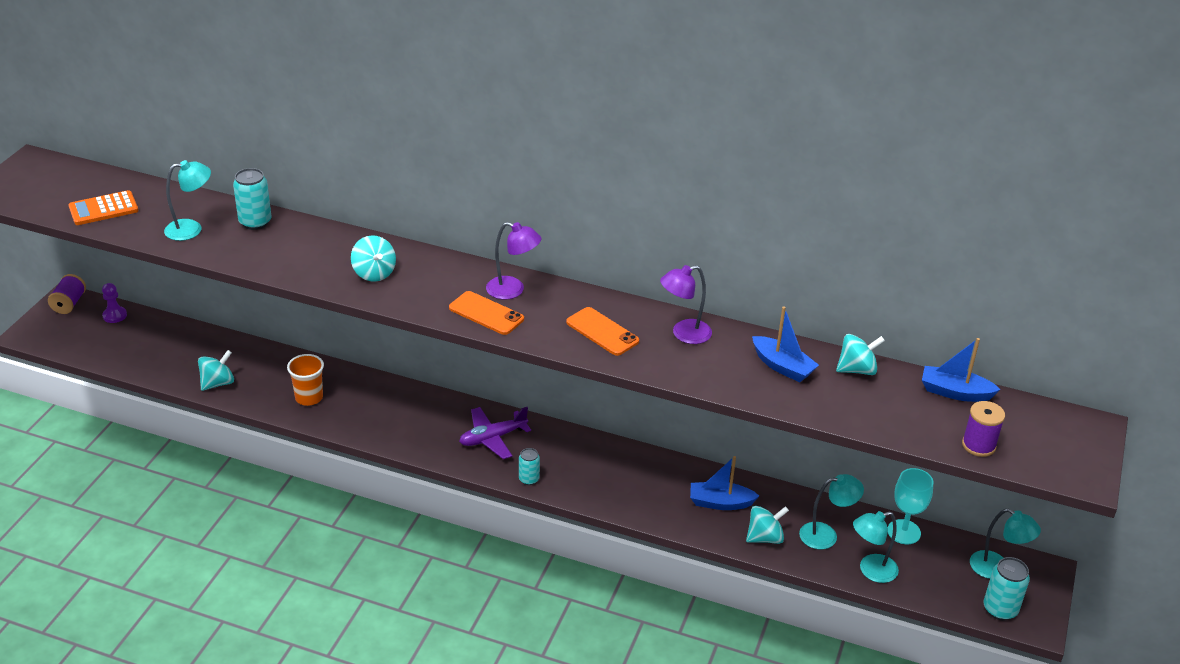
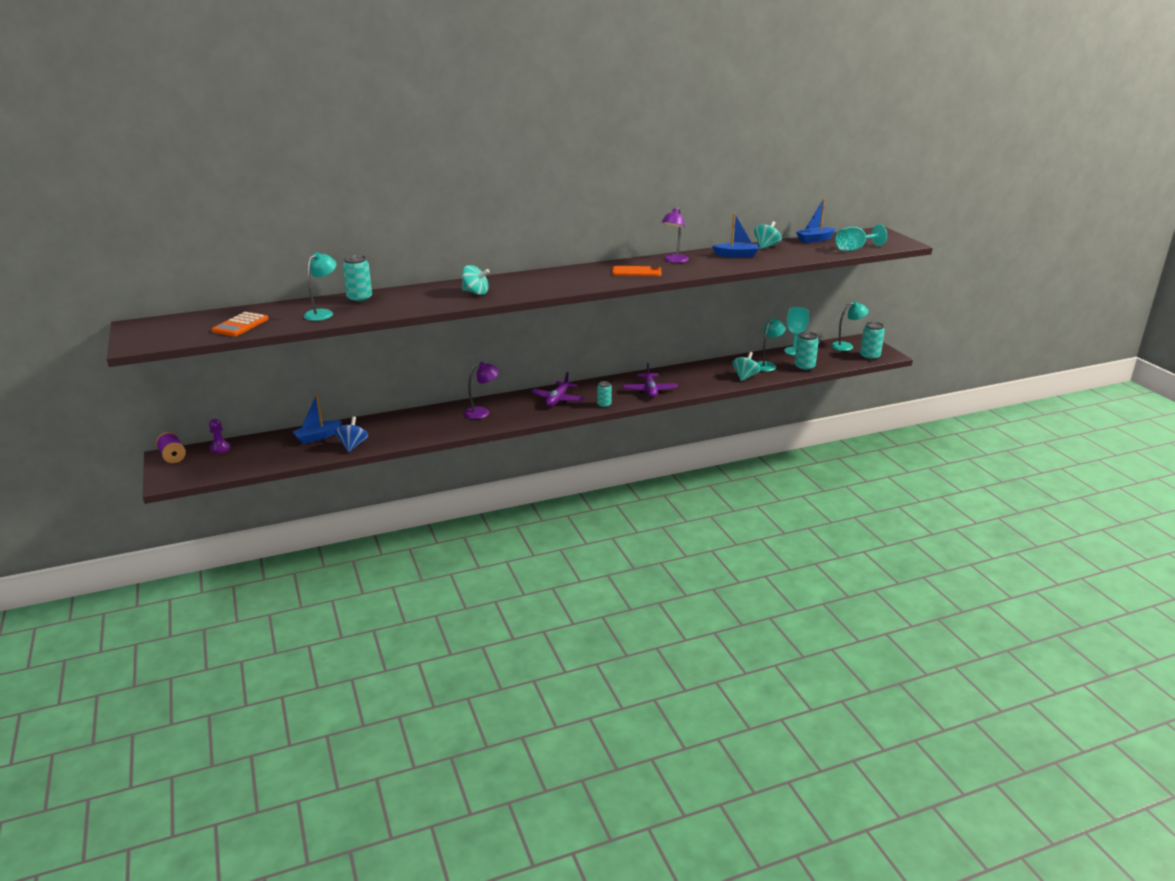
camera: 40 degrees left, 10 degrees down
turquoise spinning top [198,350,234,391] -> blue spinning top [335,416,368,452]
orange cup [287,354,324,406] -> none
orange phone [449,291,524,335] -> none
purple lamp [486,222,542,299] -> purple lamp moved to [464,362,499,419]
blue boat [690,456,759,510] -> blue boat moved to [292,394,342,444]
turquoise lamp [853,511,899,583] -> turquoise can [794,332,819,371]
purple spool [962,401,1005,457] -> turquoise goblet [836,224,887,251]
none -> purple plane [623,363,678,398]

